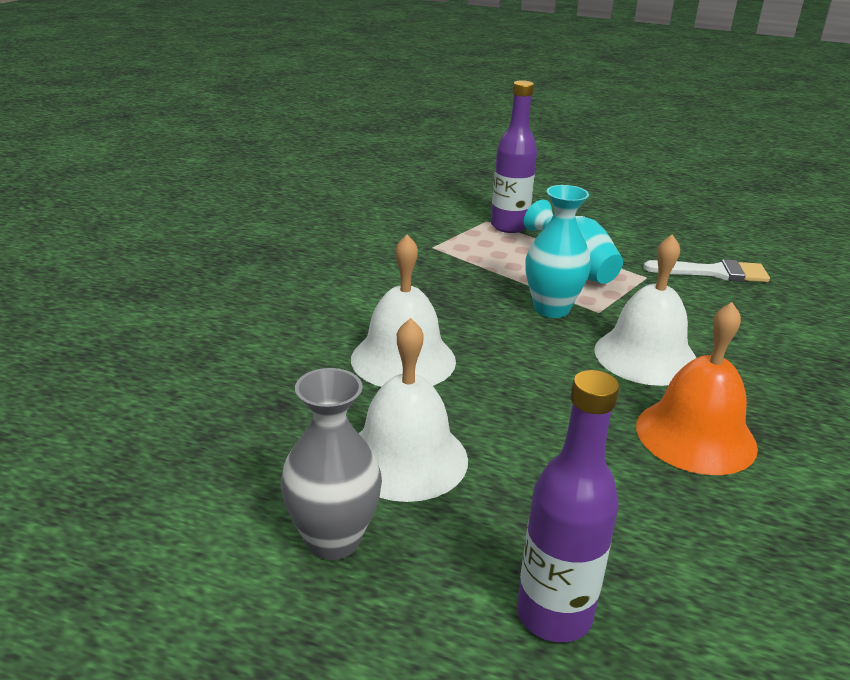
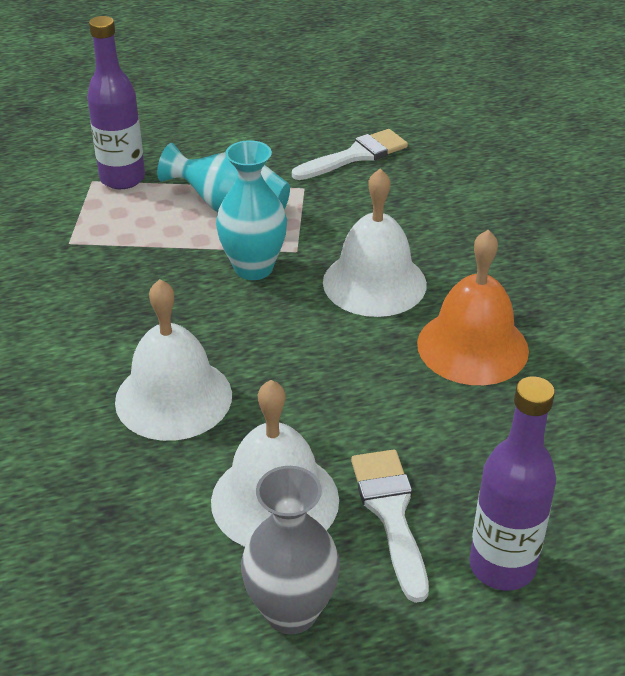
camera: 35 degrees left, 10 degrees up
none -> white brush [351,450,429,603]

